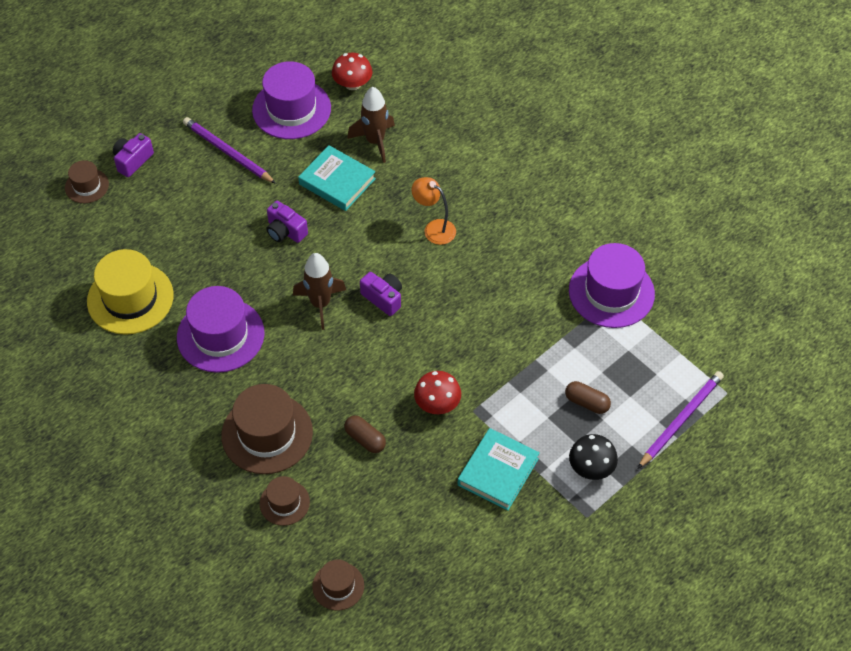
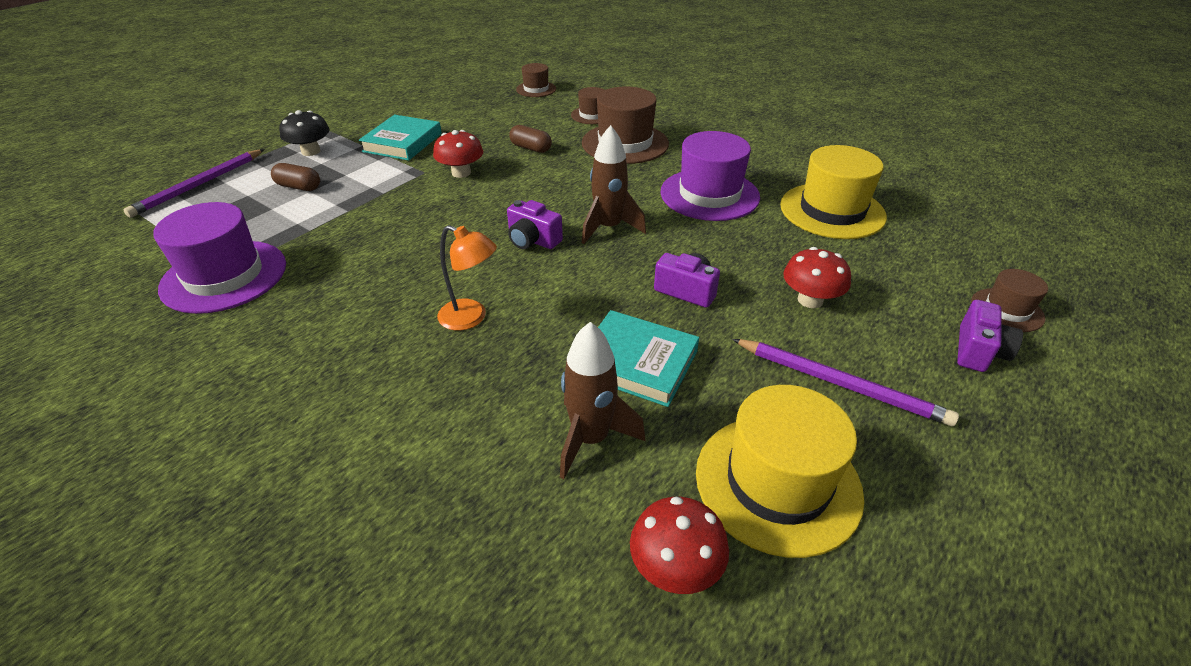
camera: 170 degrees right, 15 degrees down
purple hat [252,61,331,139] -> yellow hat [696,385,864,558]
none -> red mushroom [783,247,851,308]

